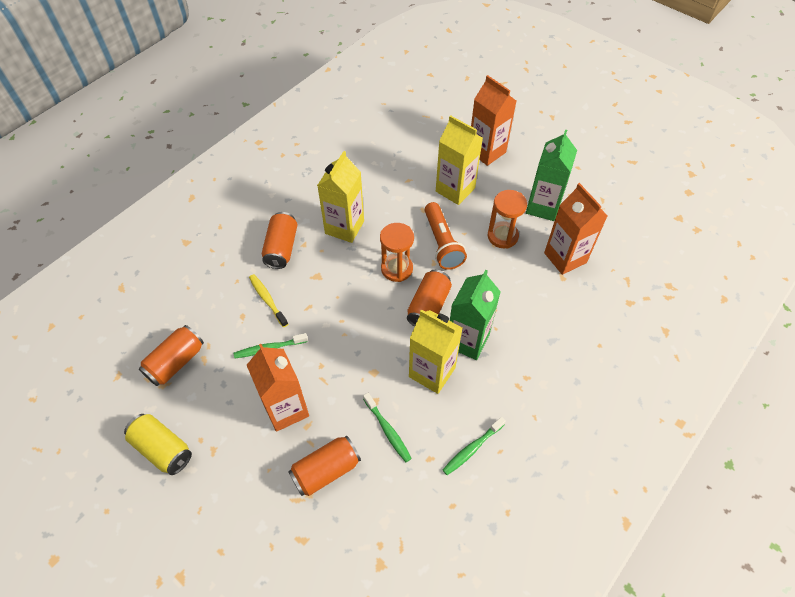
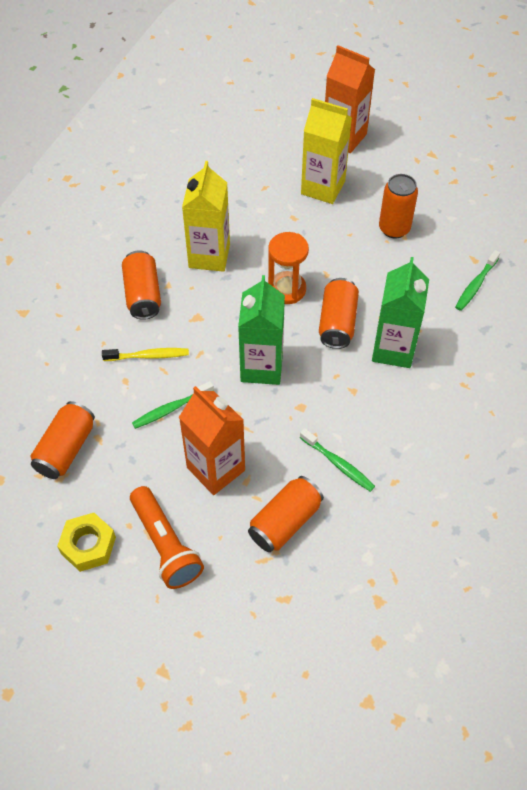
camera: 15 degrees left, 0 degrees up
yellow can [124,414,192,475] -> yellow nut [57,513,116,572]
yellow toothbrush [249,274,288,327] -> yellow toothbrush turned 135 degrees clockwise [102,348,189,361]
yellow carton [409,309,463,394] -> none
orange flashlight [425,202,467,270] -> orange flashlight moved to [130,486,204,589]
green toothbrush [443,417,506,475] -> green toothbrush moved to [455,250,500,311]
orange hourglass [488,190,527,249] -> orange can [379,174,418,239]
green carton [526,129,577,221] -> green carton moved to [238,275,285,385]
orange carton [544,183,607,275] -> none

